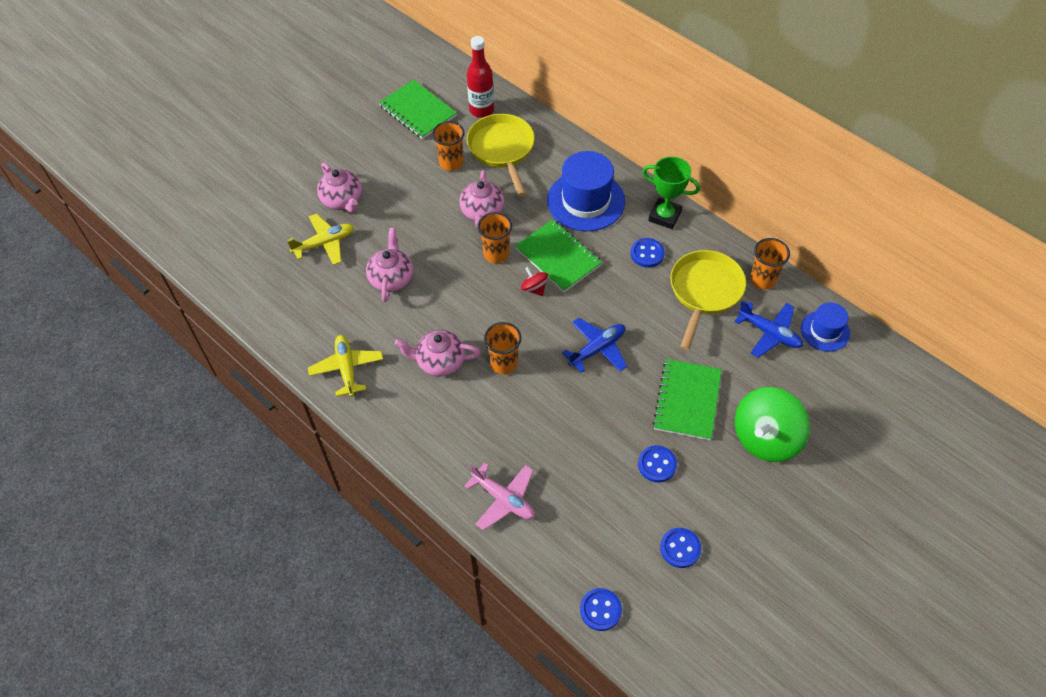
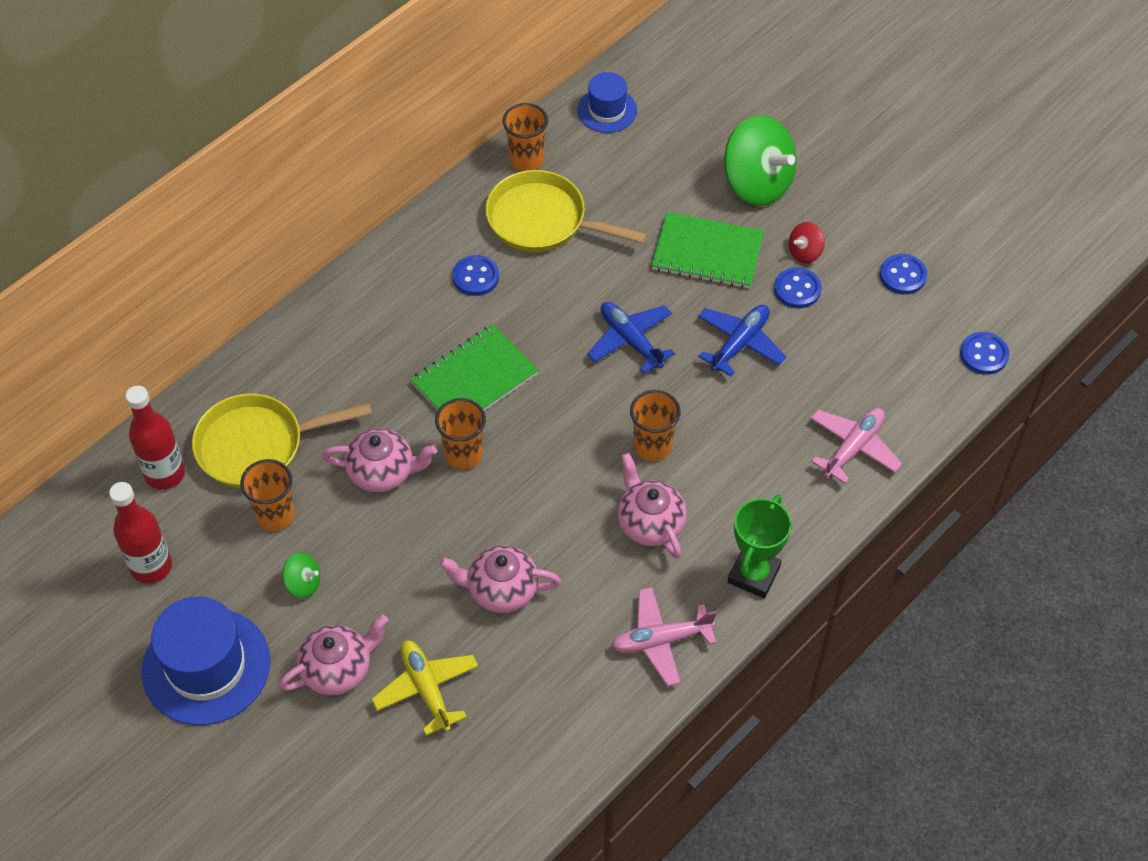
camera: 90 degrees left, 0 degrees up
yellow plane [308,335,383,397] -> pink plane [611,587,716,686]
green notebook [379,80,457,139] -> red bottle [109,482,172,584]
pink teapot [394,330,481,376] -> pink teapot turned 150 degrees clockwise [617,453,687,558]
red spinning top [521,267,548,296] -> red spinning top moved to [788,222,825,263]
blue hat [547,151,625,231] -> blue hat moved to [142,597,270,725]
green trophy [642,157,700,229] -> green trophy moved to [728,494,792,598]
blue plane [734,301,803,358] -> blue plane moved to [698,305,786,376]
none -> green spinning top [282,552,320,598]

